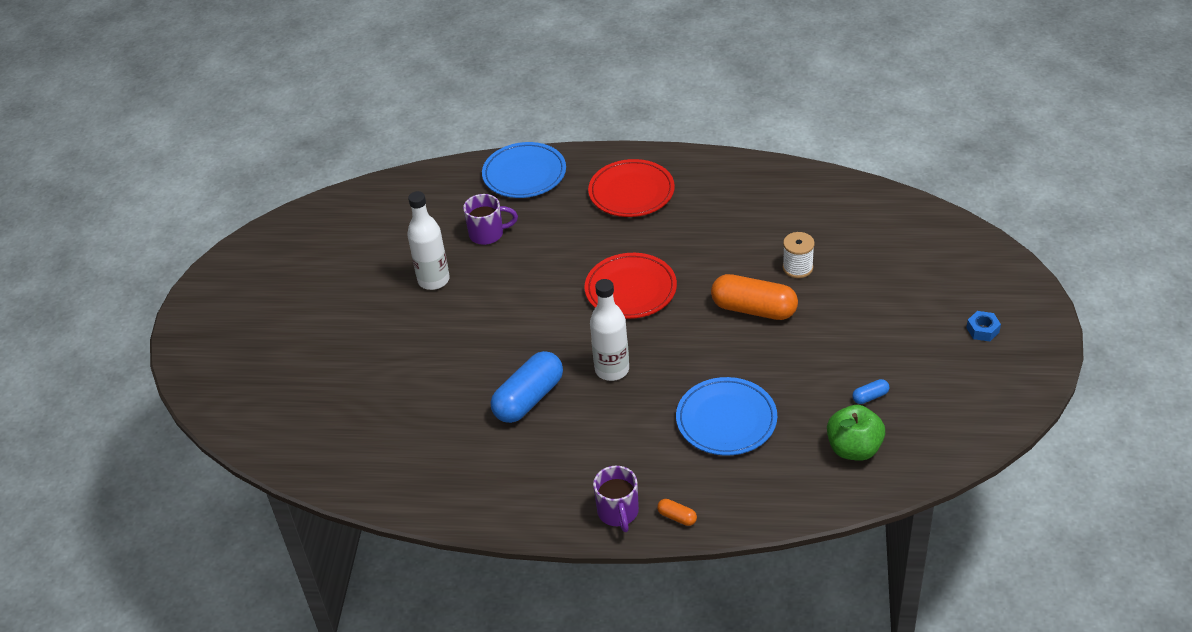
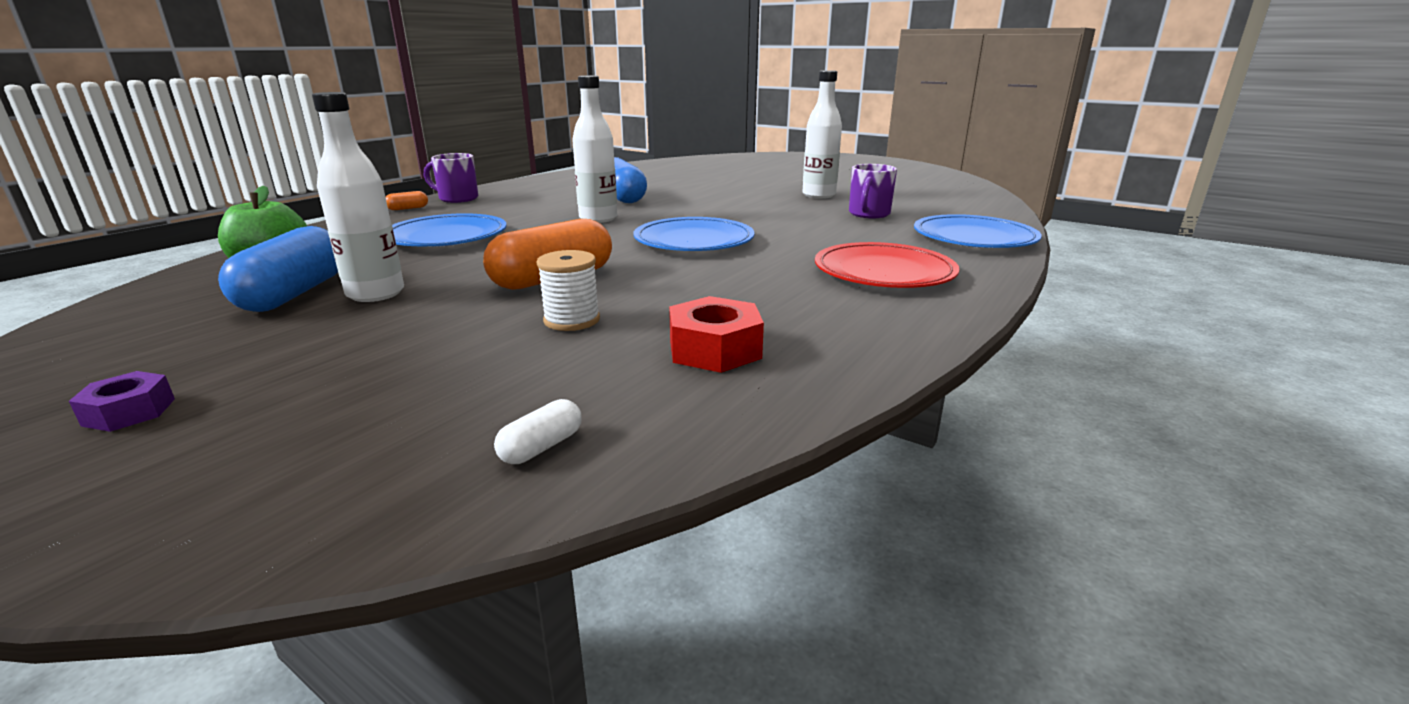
camera: 115 degrees right, 20 degrees down
red plate [584,253,677,319] -> blue plate [634,217,754,251]
blue capsule [852,379,890,404] -> blue capsule [218,226,338,312], size x2.33
blue nut [966,311,1001,341] -> purple nut [69,371,175,432]
none -> white bottle [312,92,404,302]
none -> white capsule [494,399,582,464]
none -> red nut [669,296,764,373]

